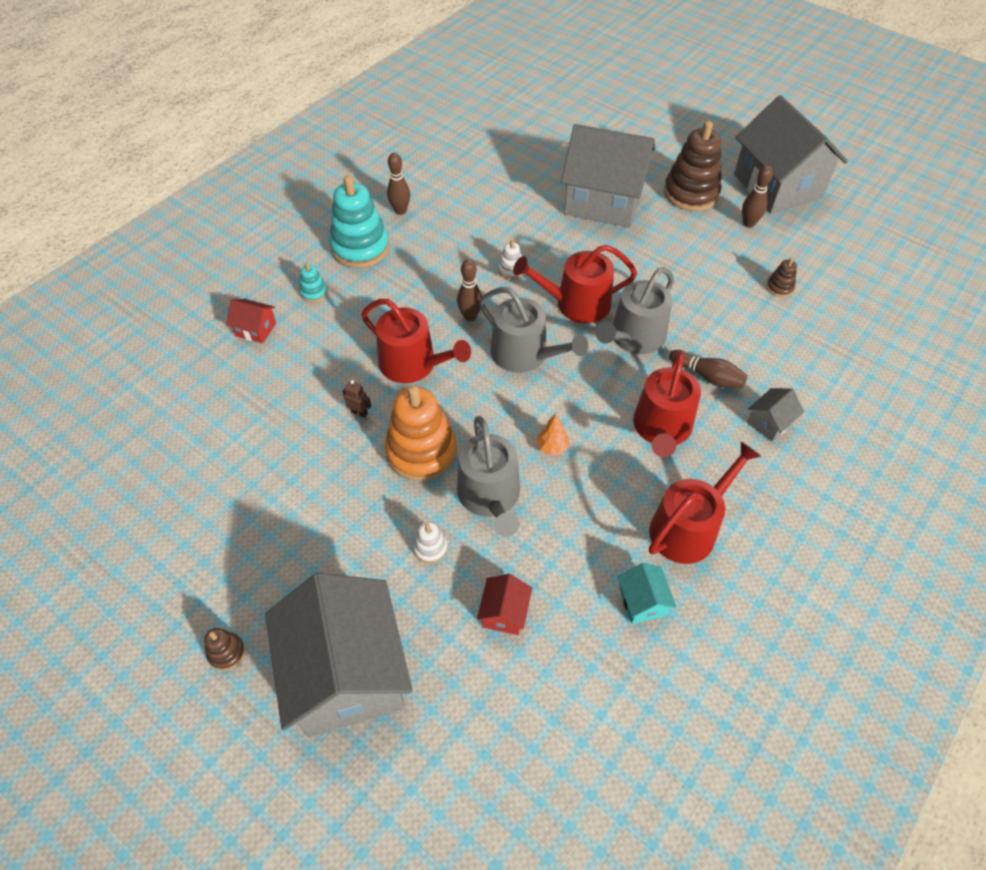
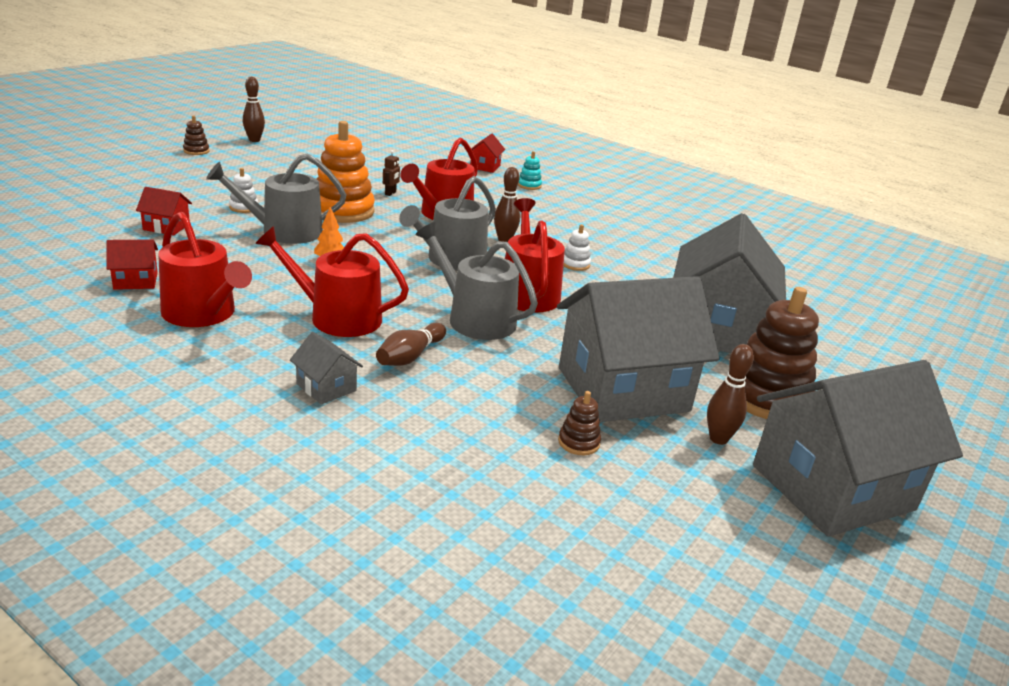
camera: 85 degrees right, 25 degrees down
grey house [265,573,413,737] -> grey house moved to [557,276,719,422]
turquoise stacking toy [329,175,389,268] -> none
brown bowling pin [387,153,410,215] -> brown bowling pin moved to [243,77,265,142]
turquoise house [618,563,677,624] -> red house [106,239,158,290]

